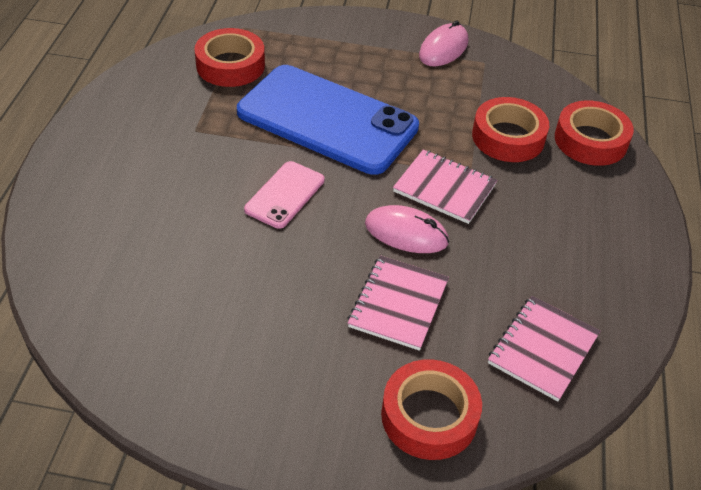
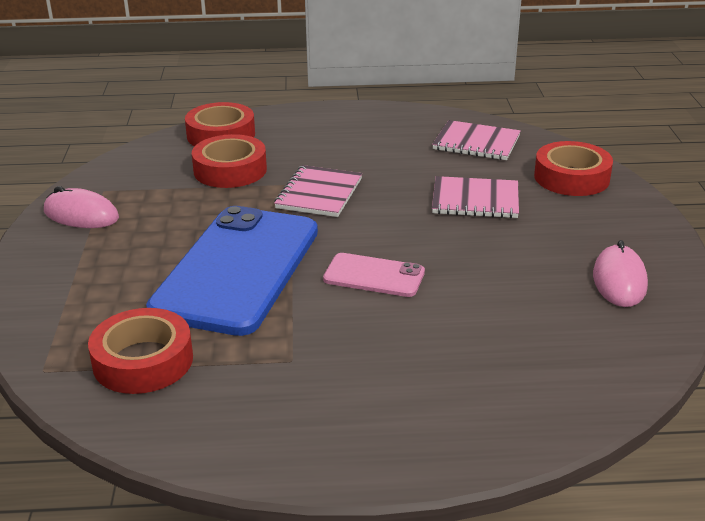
camera: 100 degrees left, 15 degrees down
pink mouse [365,205,449,253] -> pink mouse moved to [593,240,648,307]

